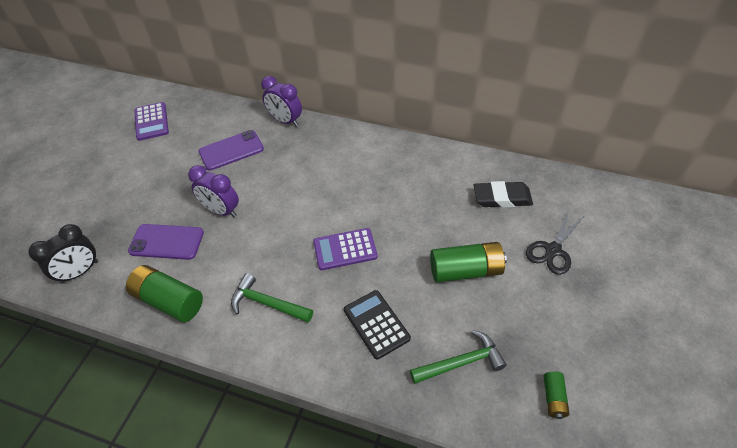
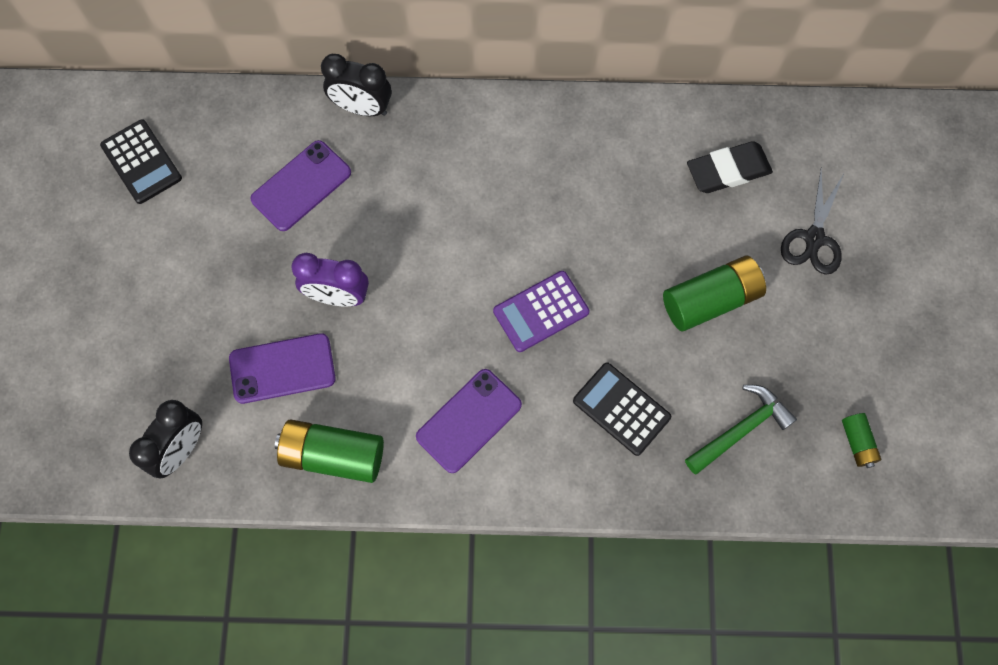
camera: 20 degrees left, 20 degrees up
purple calculator [134,102,169,141] -> black calculator [100,119,182,204]
green hammer [231,273,313,323] -> purple phone [416,369,522,473]
purple clock [261,76,302,127] -> black clock [321,54,392,116]

